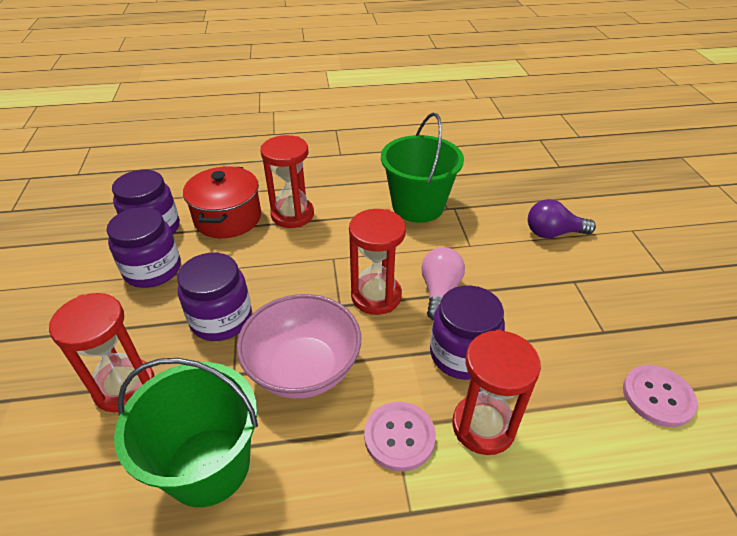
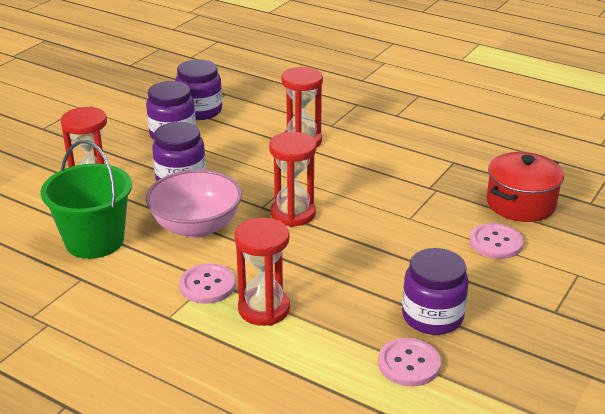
camera: 40 degrees right, 10 degrees down
red pot [183,166,261,238] -> red pot moved to [487,152,564,222]
green bucket [381,113,464,223] -> none
pink light bulb [421,247,465,320] -> none
purple jar [430,285,505,380] -> purple jar moved to [402,248,469,335]
purple light bulb [528,199,596,238] -> pink button [470,223,524,259]

